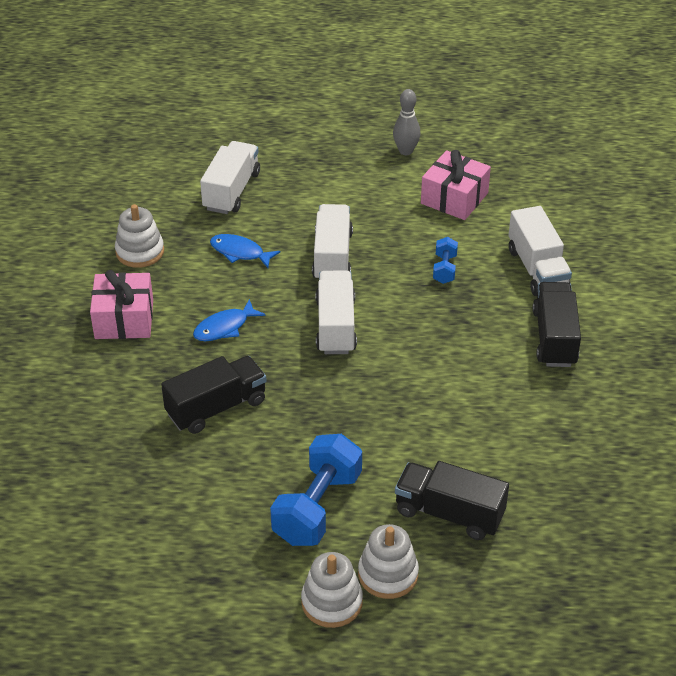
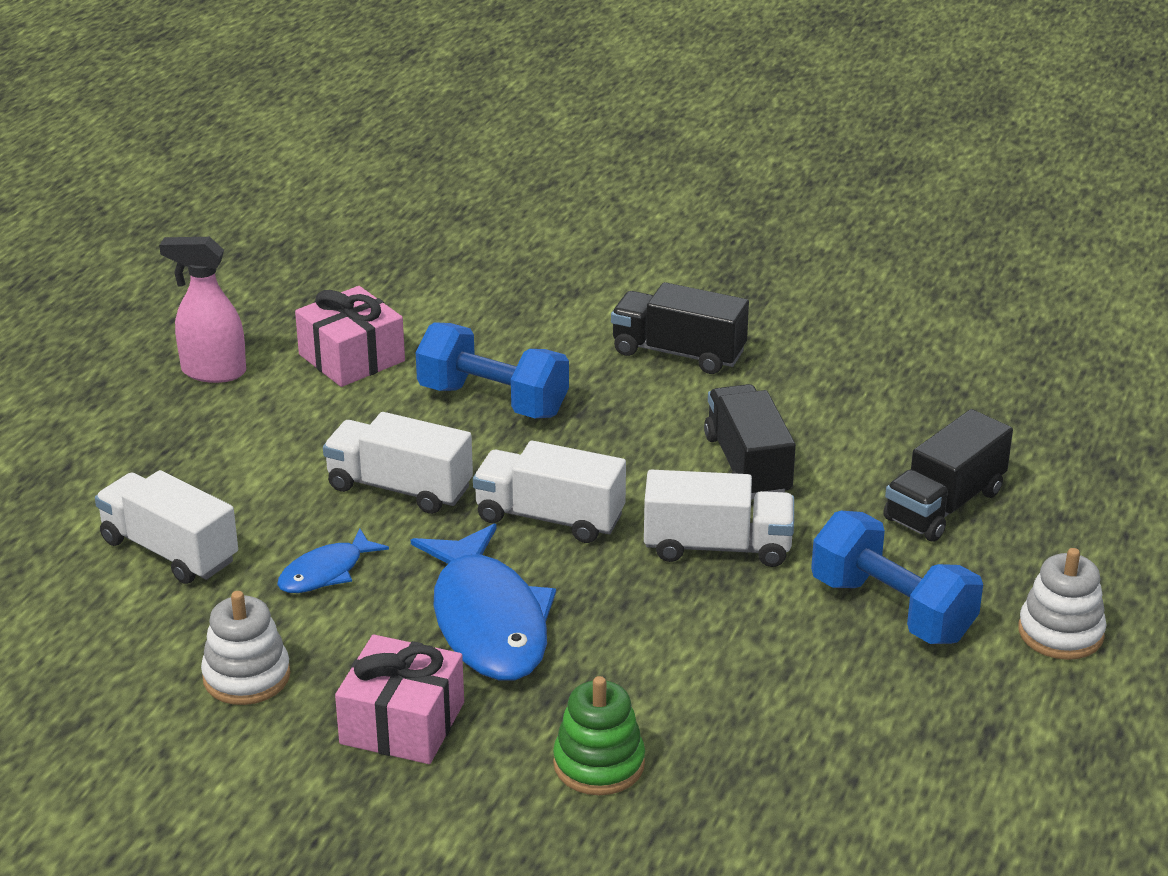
camera: 70 degrees left, 10 degrees down
black truck [161,356,267,434] -> black truck moved to [704,384,796,500]
blue fish [193,299,266,341] -> blue fish [411,524,556,680], size x1.97
white stacking toy [358,524,419,599] -> none
grey bowling pin [393,89,421,155] -> pink spray bottle [159,237,246,383]
blue dumbbell [433,237,458,284] -> blue dumbbell [416,322,569,418], size x2.02
white truck [508,206,572,296] -> white truck moved to [644,470,794,567]
none -> green stacking toy [553,676,645,795]

